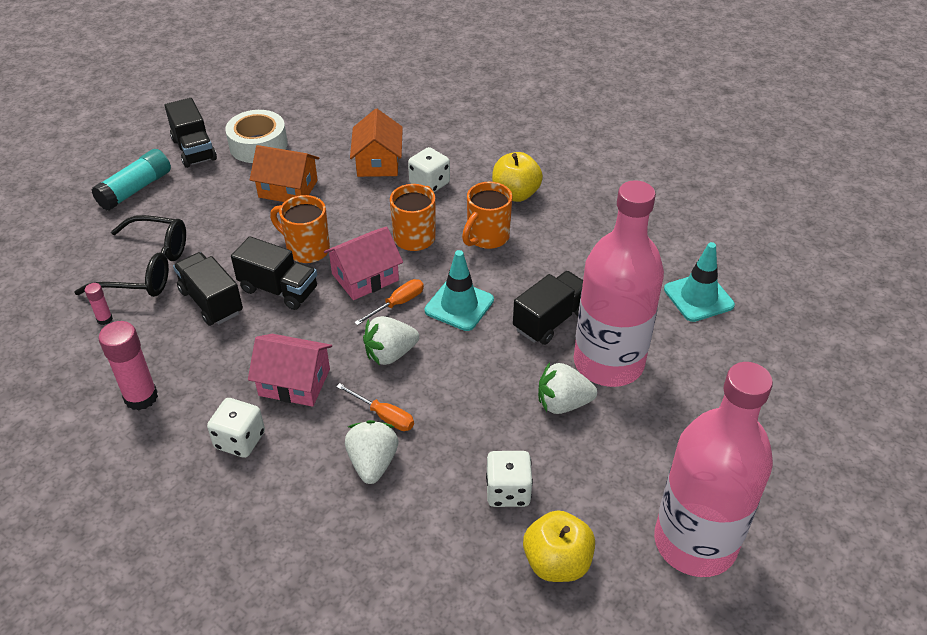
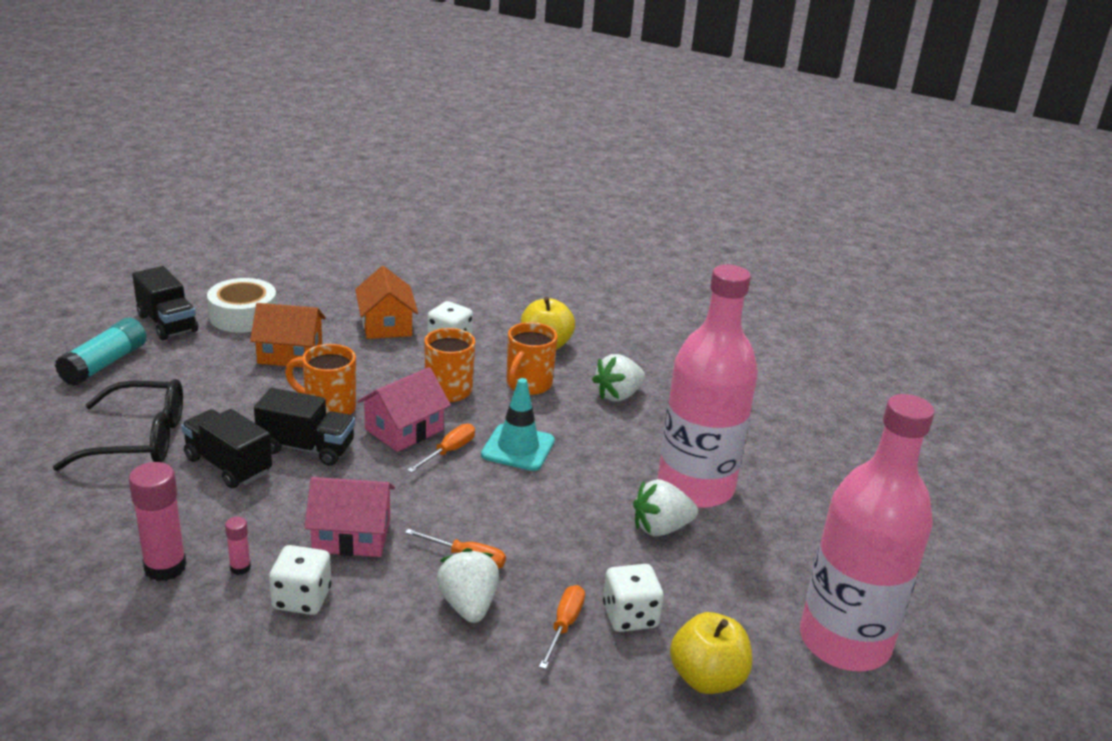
camera: 15 degrees left, 15 degrees down
pink glue stick [85,283,113,325] -> pink glue stick moved to [225,517,251,575]
white strawberry [363,316,419,365] -> white strawberry moved to [592,354,645,401]
black truck [513,271,583,345] -> none
turquoise traffic cone [664,242,735,322] -> none
none -> orange screwdriver [539,585,585,669]

